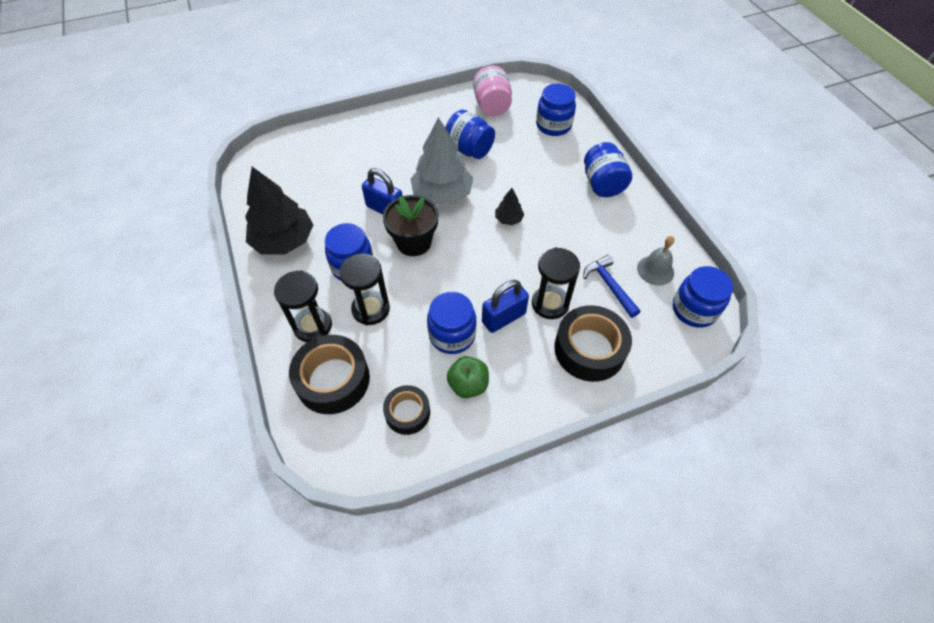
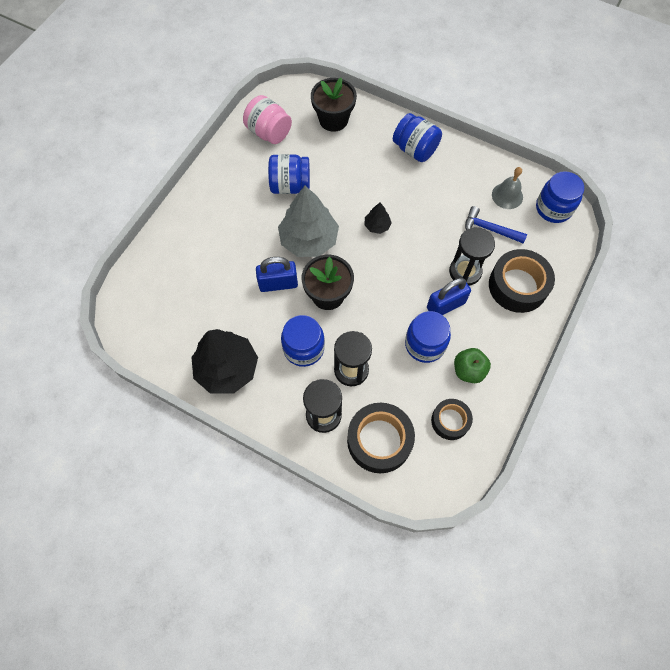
camera: 40 degrees left, 10 degrees up
blue padlock [482,280,529,333] -> blue padlock turned 45 degrees clockwise [427,278,471,315]
blue jar [536,84,576,136] -> black flower pot [311,78,357,132]

